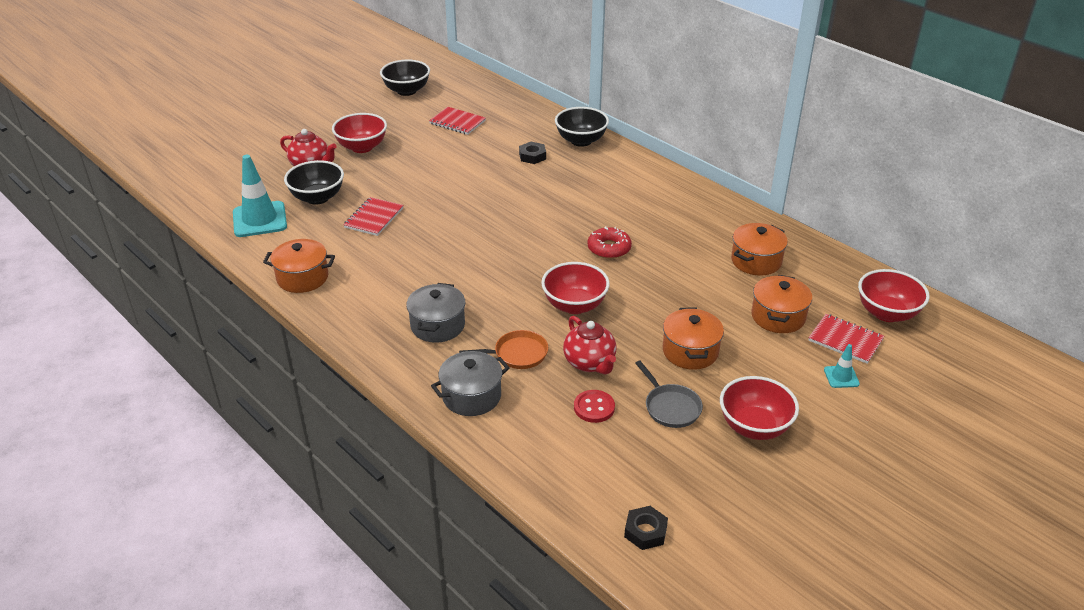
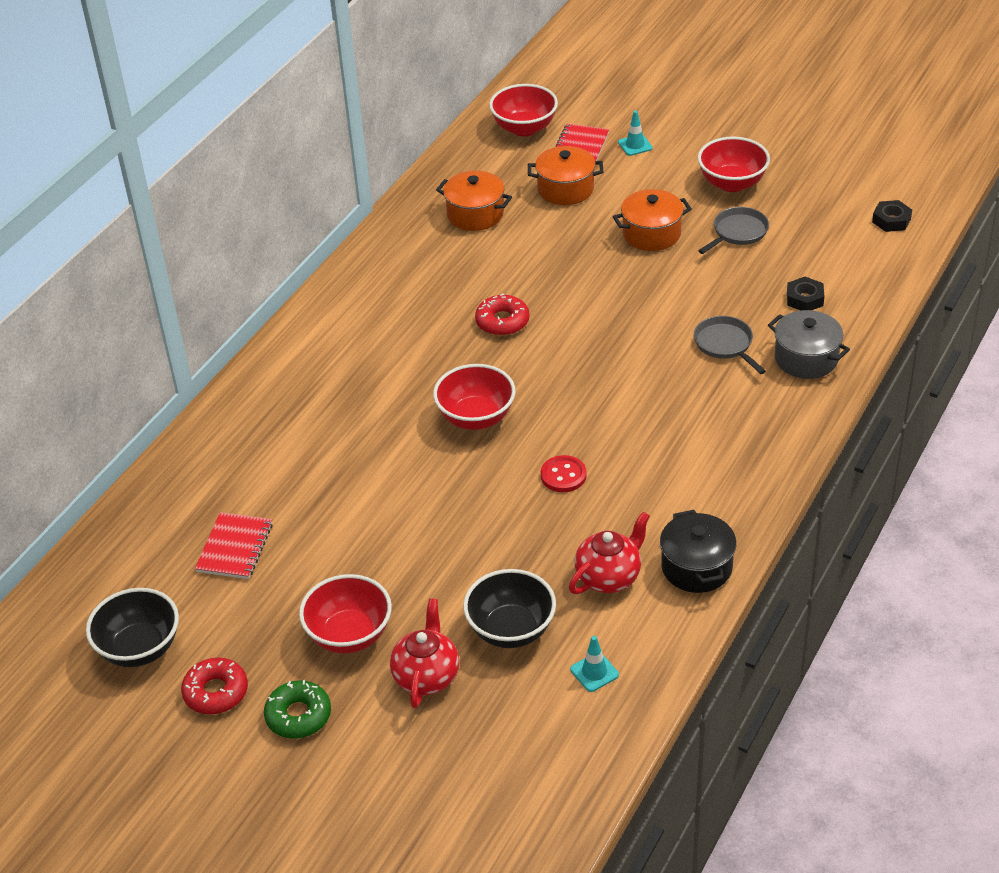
camera: 105 degrees left, 5 degrees up
turquoise traffic cone [233,155,287,237] -> turquoise traffic cone [570,636,619,692], size x0.48
orange pot [263,239,335,293] -> black pot [660,510,737,593]
red notebook [343,197,403,236] -> none
grey pot [406,283,465,343] -> none
orange pan [459,330,548,369] -> grey pan [694,316,766,374]
black nut [519,142,546,164] -> black nut moved to [787,277,824,310]
red bowl [541,262,610,314] -> red bowl moved to [433,364,516,430]
black bowl [555,107,609,147] -> none
red teapot [563,316,617,375] -> red teapot moved to [569,512,650,594]
red button [574,390,615,423] -> red button moved to [541,455,587,492]
none -> red donut [181,658,248,714]
none -> green donut [264,680,331,739]

